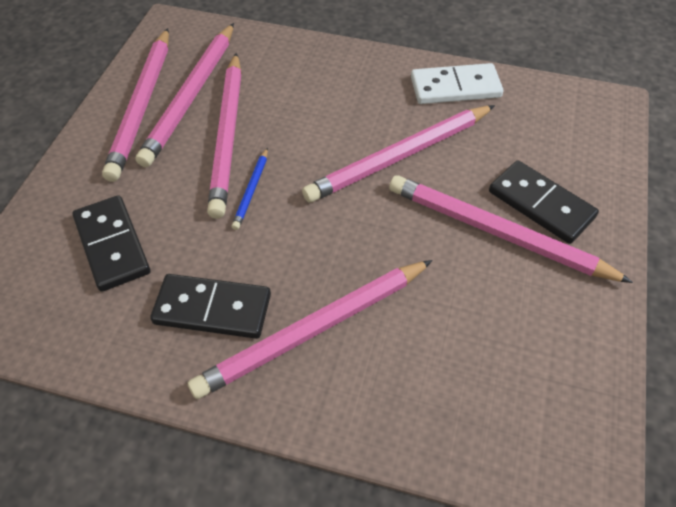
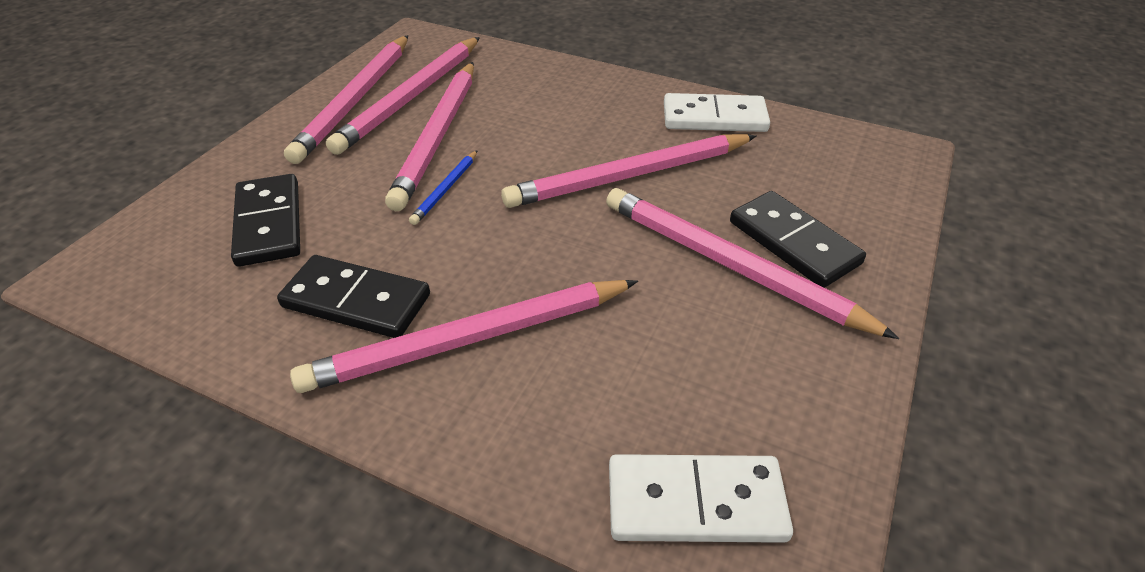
camera: 10 degrees right, 10 degrees down
none -> white domino [609,454,793,543]

